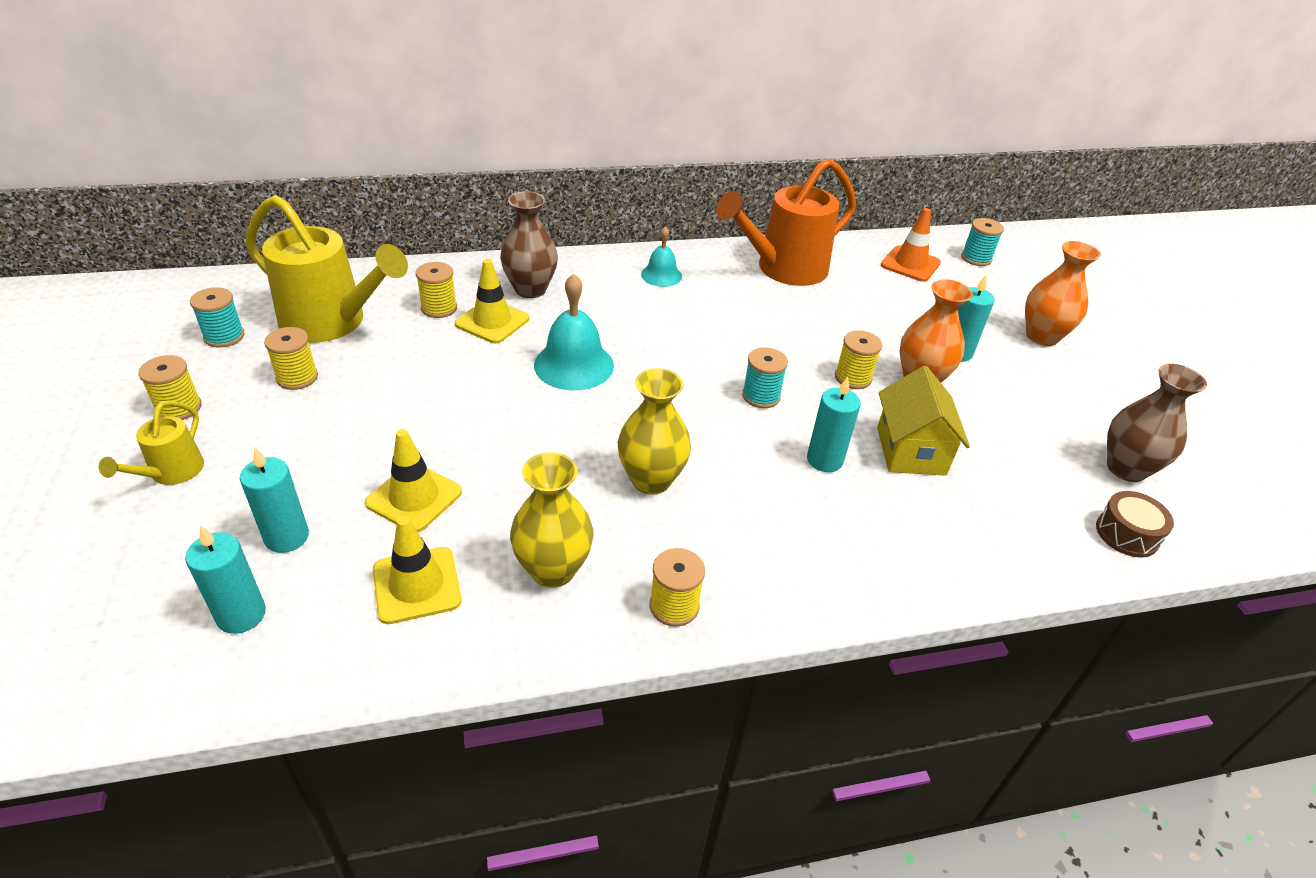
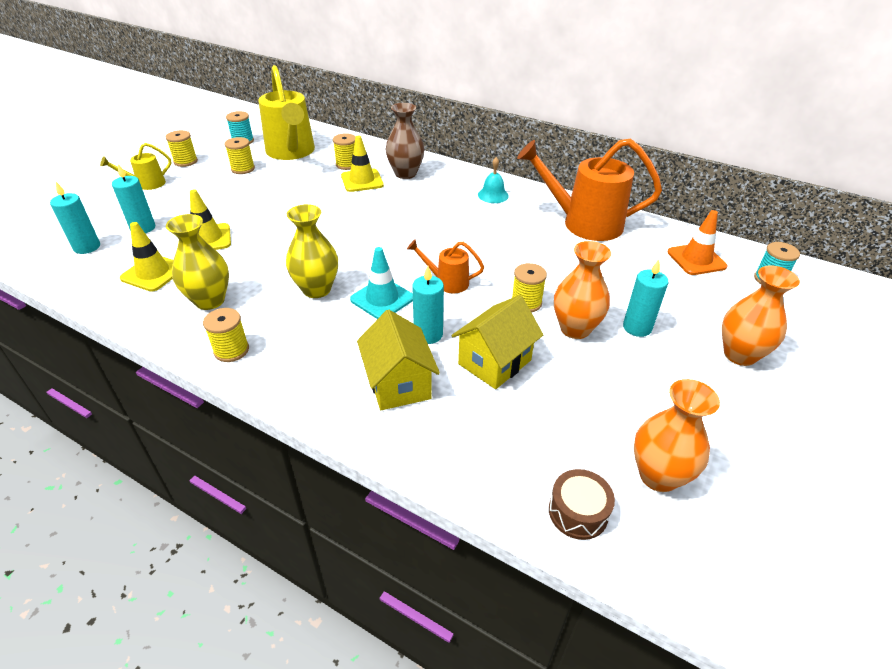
camera: 45 degrees right, 0 degrees up
turquoise bell [534,273,614,391] -> none
turquoise spool [742,347,788,408] -> orange watering can [407,239,484,293]
brown vase [1107,364,1207,482] -> orange vase [634,379,720,492]
none -> turquoise traffic cone [350,247,413,319]
none -> yellow house [357,310,440,410]

